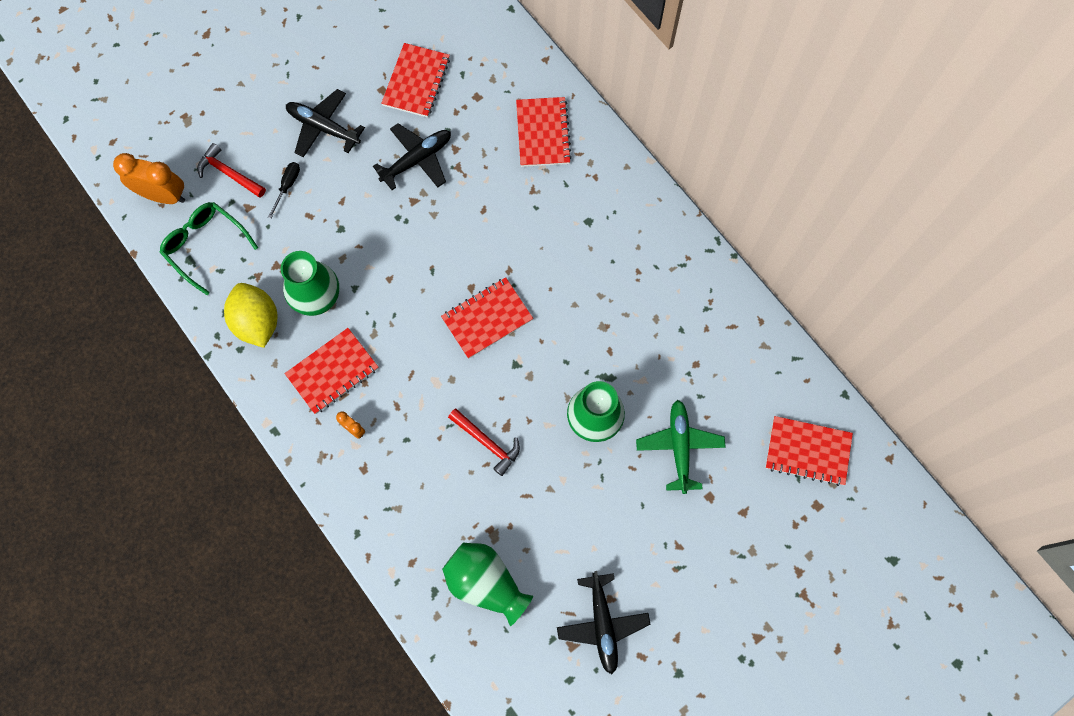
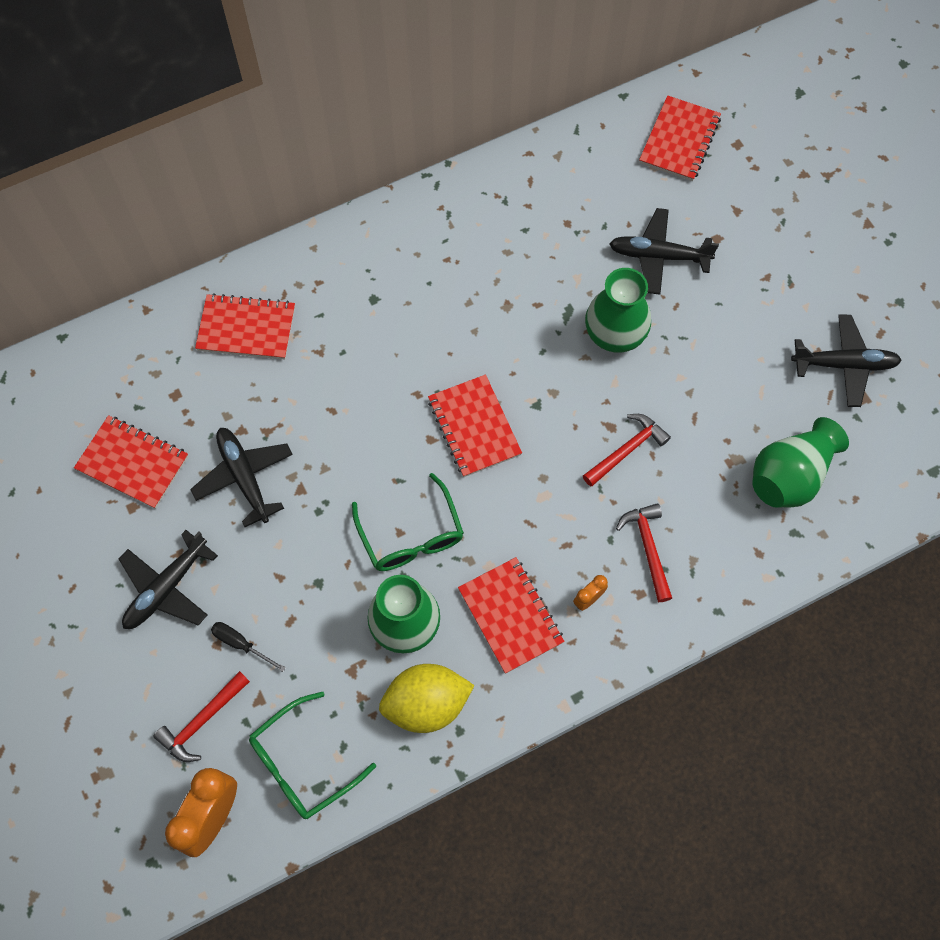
camera: 80 degrees left, 5 degrees down
green plane [636,400,726,494] -> black plane [609,208,719,295]
none -> green glasses [352,473,464,571]
none -> red hammer [616,503,672,602]

